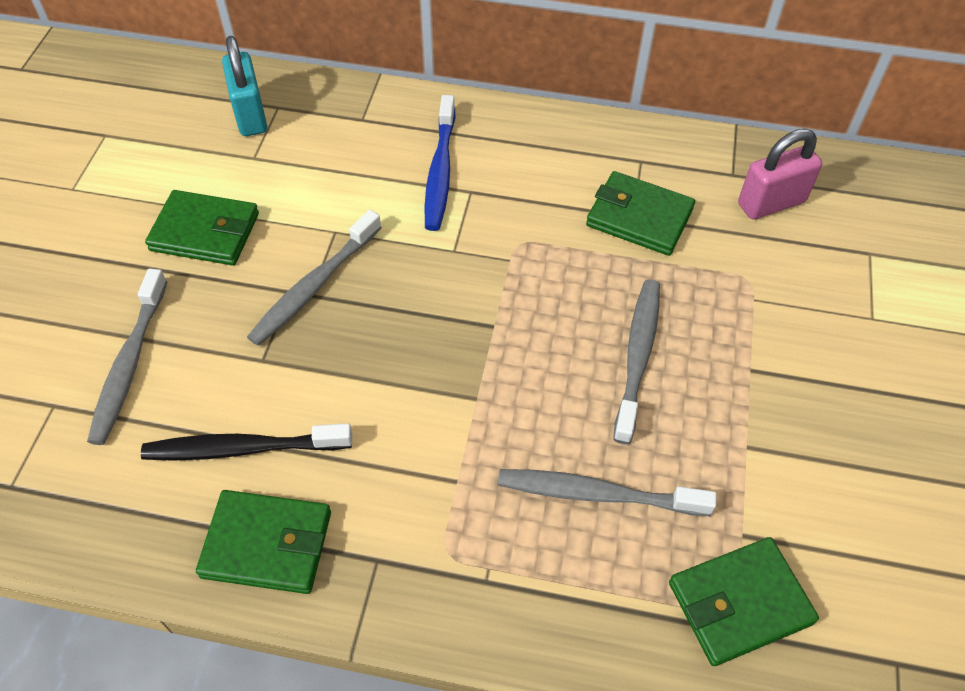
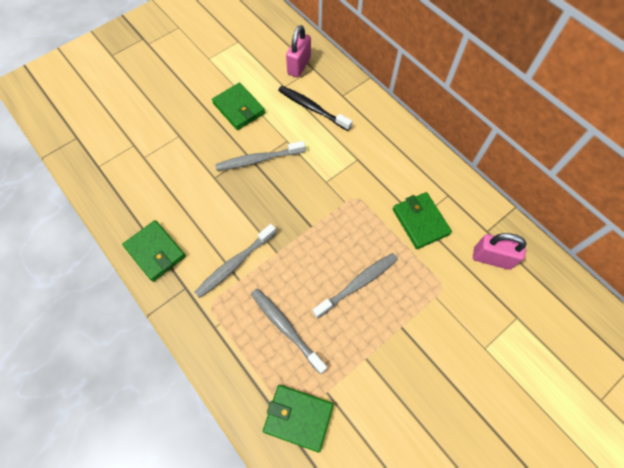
camera: 40 degrees right, 10 degrees up
grey toothbrush [87,269,167,445] -> grey toothbrush moved to [194,224,276,298]
black toothbrush [141,423,352,461] -> black toothbrush moved to [278,86,352,131]
turquoise padlock [222,36,267,136] -> pink padlock [286,25,311,77]
blue toothbrush [424,95,455,231] -> none

